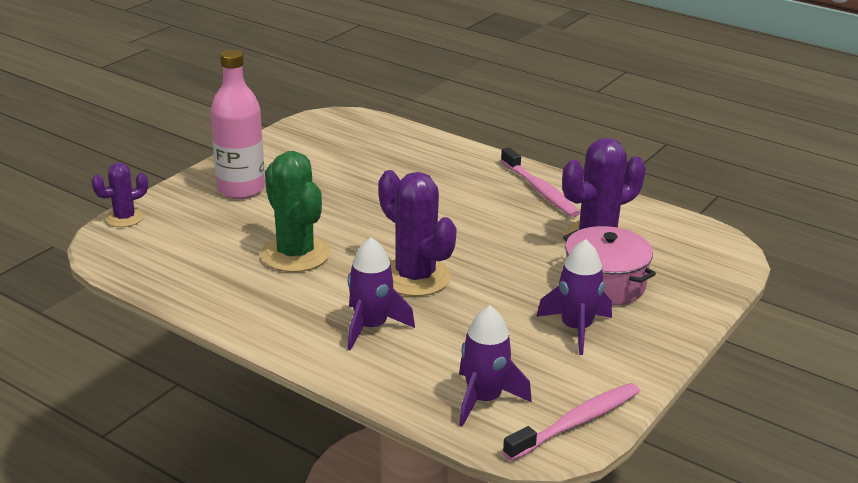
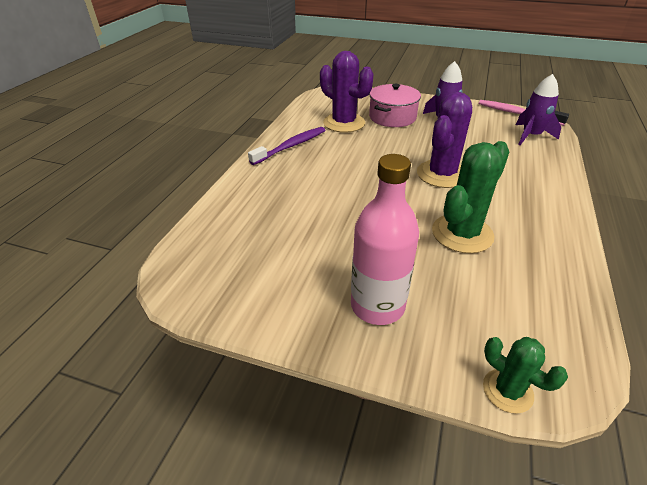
camera: 105 degrees left, 10 degrees up
purple cactus [91,163,148,227] -> green cactus [483,337,568,414]
purple rocket [347,237,415,351] -> none
pink toothbrush [501,147,580,217] -> purple toothbrush [248,127,325,165]

